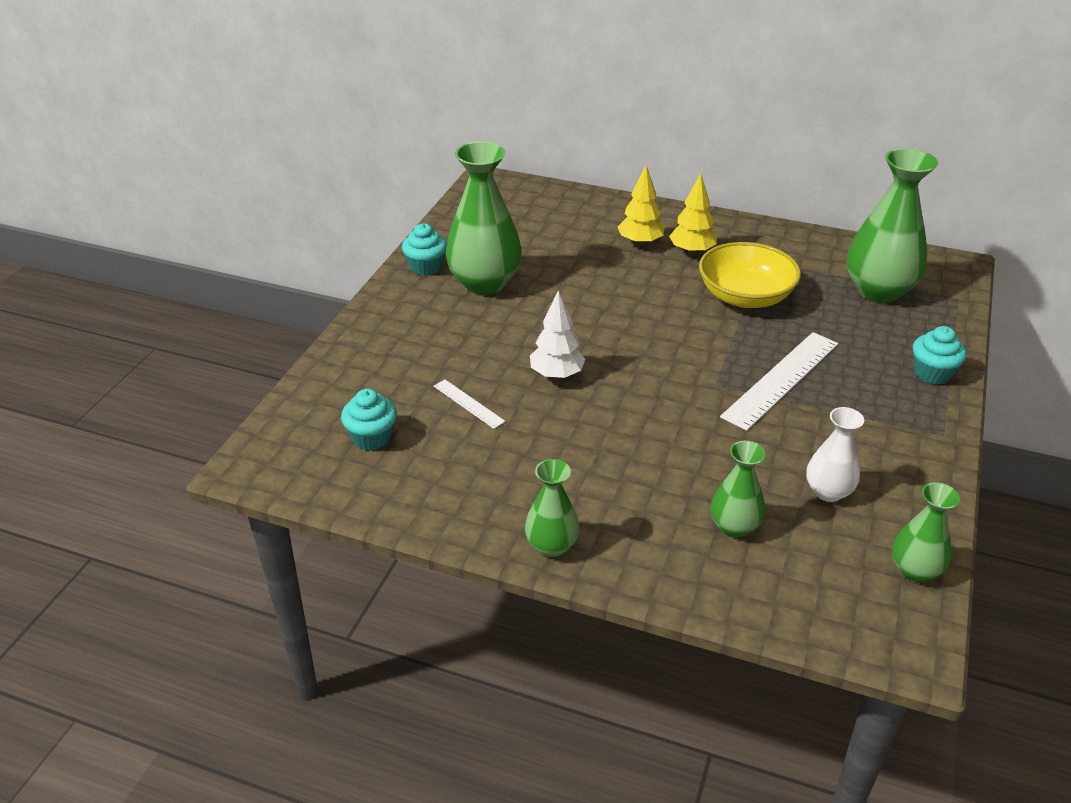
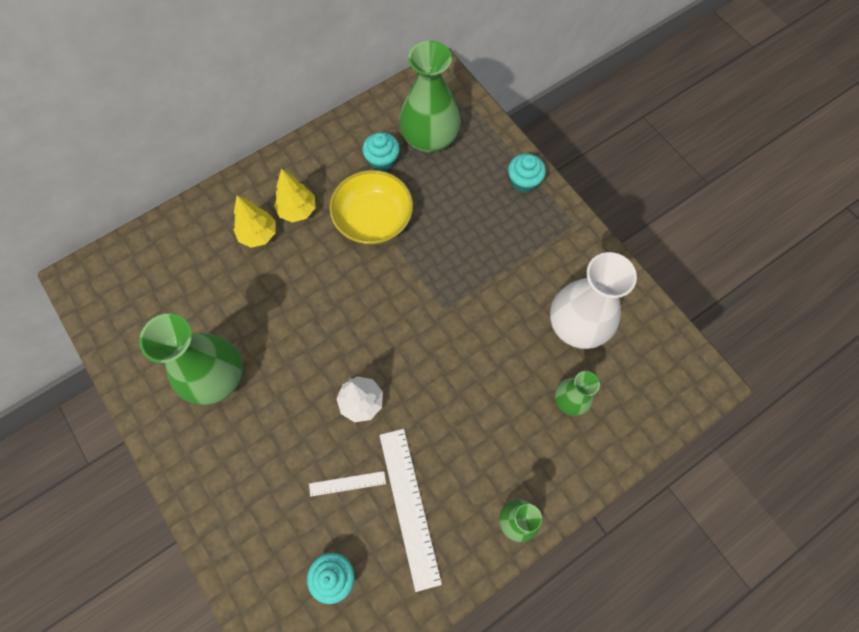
camera: 55 degrees left, 30 degrees up
turquoise cupcake [402,223,447,276] -> turquoise cupcake moved to [362,132,400,171]
white ruler [720,332,838,431] -> white ruler moved to [379,429,442,592]
white vase [806,407,864,502] -> white vase [550,252,637,349], size x1.85
green vase [892,482,960,582] -> none

